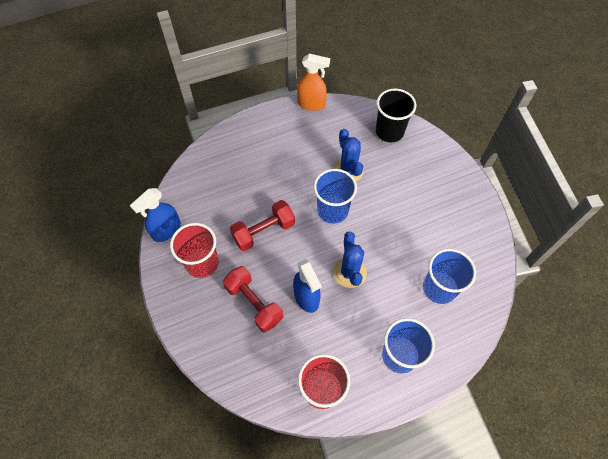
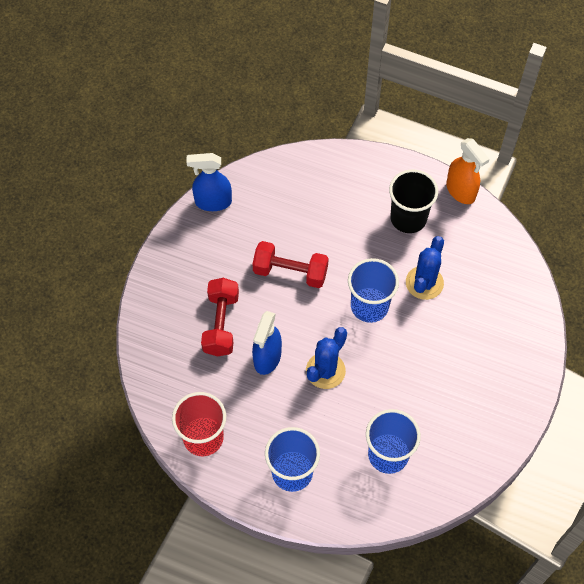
camera: 45 degrees right, 0 degrees up
red cup [170,223,219,278] -> none
black cup [376,89,416,142] -> black cup moved to [389,170,438,233]

